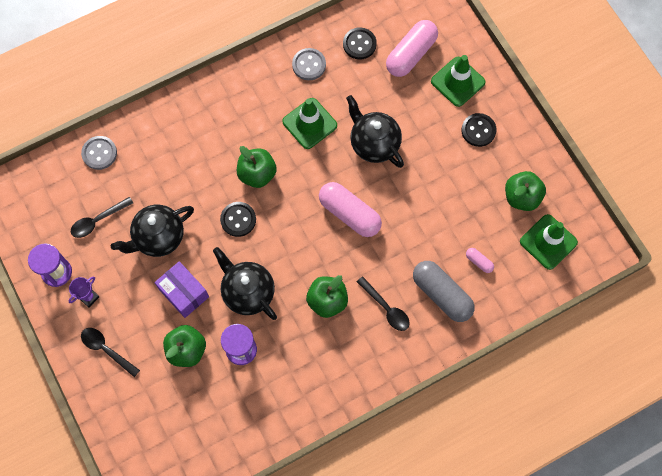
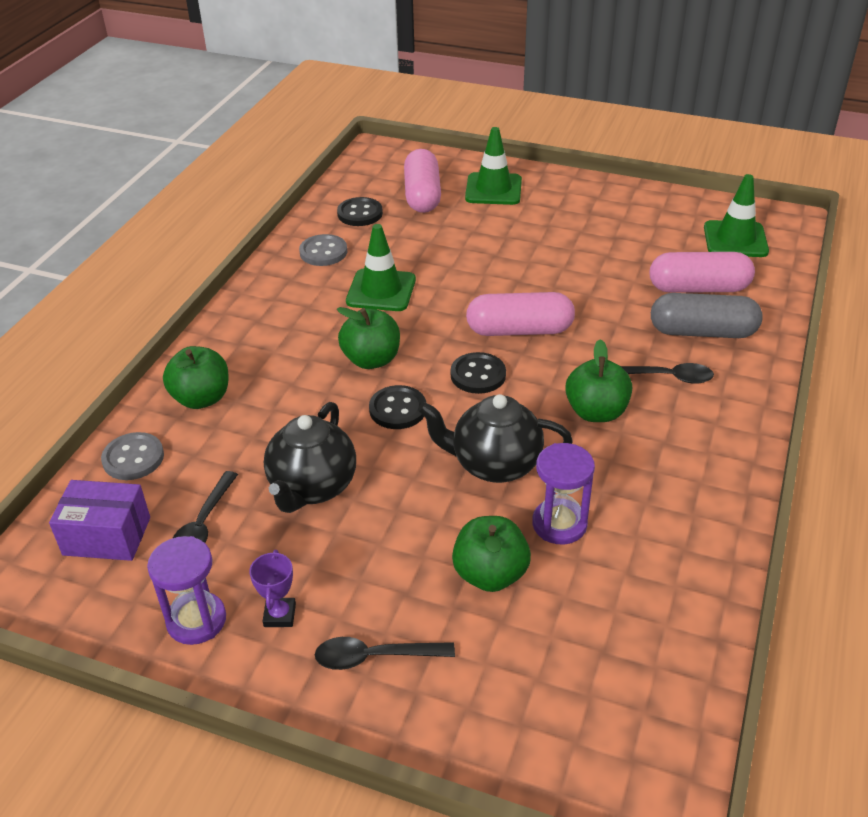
camera: 40 degrees left, 30 degrees down
purple box [155,261,209,318] -> purple box moved to [49,480,150,561]
black teapot [346,95,404,168] -> none
black button [461,113,497,147] -> black button moved to [451,352,506,394]
pink capsule [466,248,494,273] -> pink capsule [650,252,755,293], size x2.26
green apple [505,171,546,211] -> green apple moved to [163,346,228,409]

